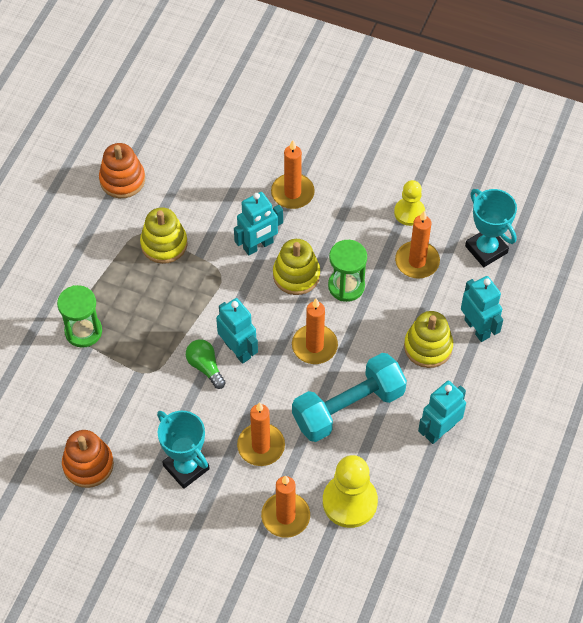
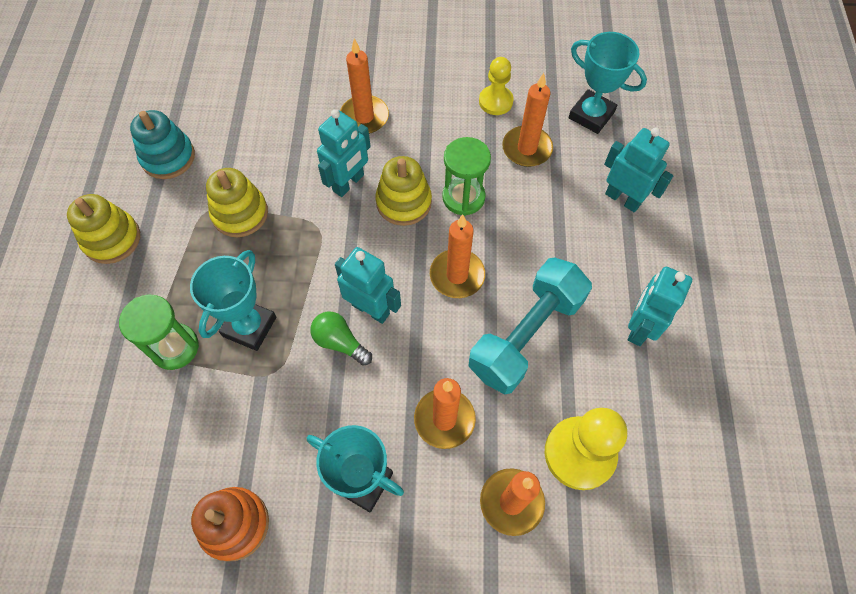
camera: 20 degrees left, 5 degrees up
orange stacking toy [99,143,145,198] -> turquoise stacking toy [130,110,195,179]
yellow stacking toy [404,311,453,368] -> yellow stacking toy moved to [67,194,140,264]
none -> turquoise trophy [190,250,276,351]

